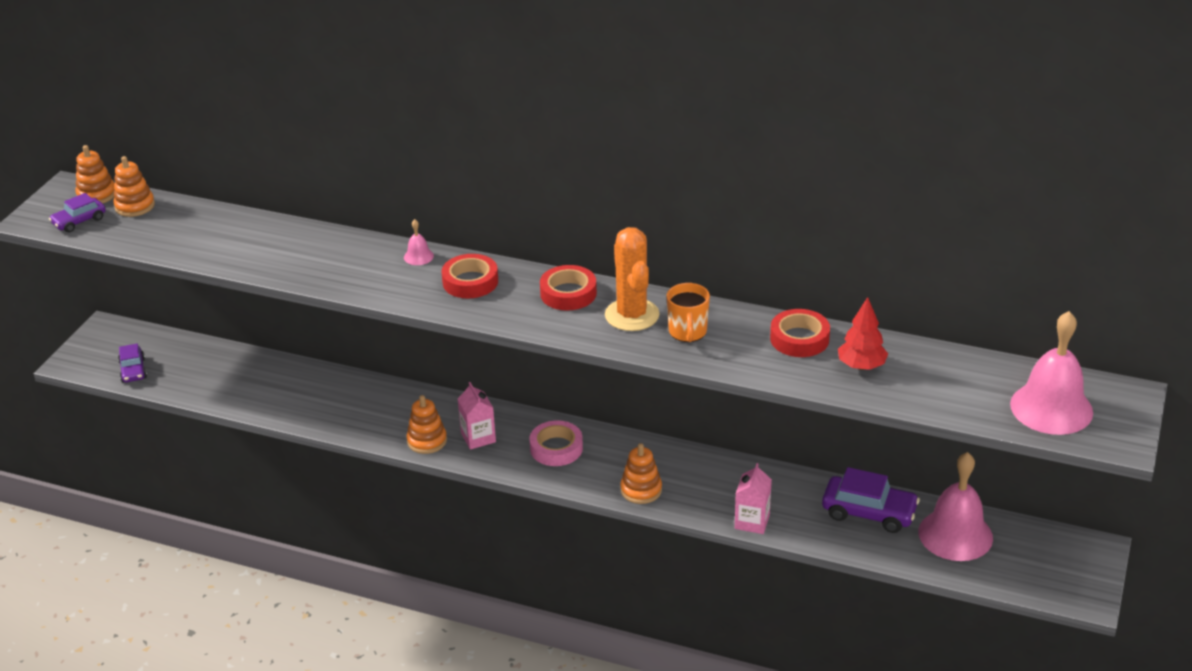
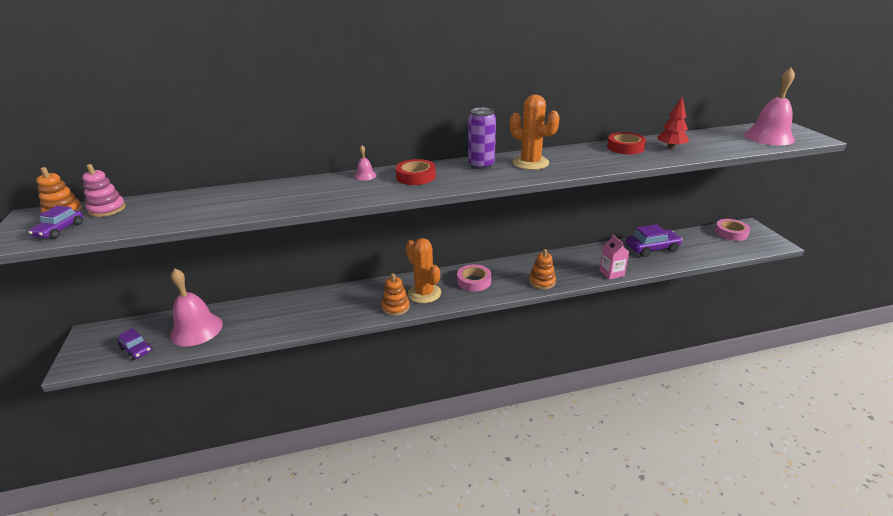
camera: 35 degrees left, 5 degrees down
orange stacking toy [113,156,155,217] -> pink stacking toy [82,164,126,217]
pink carton [458,382,496,450] -> orange cactus [406,238,441,303]
red tape [540,265,597,311] -> purple can [468,107,496,169]
orange mug [666,283,710,342] -> none
pink bell [919,452,993,561] -> pink bell moved to [170,268,223,346]
none -> pink tape [715,219,750,241]

